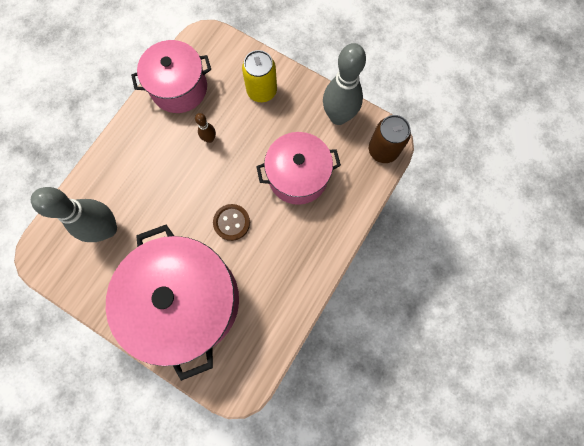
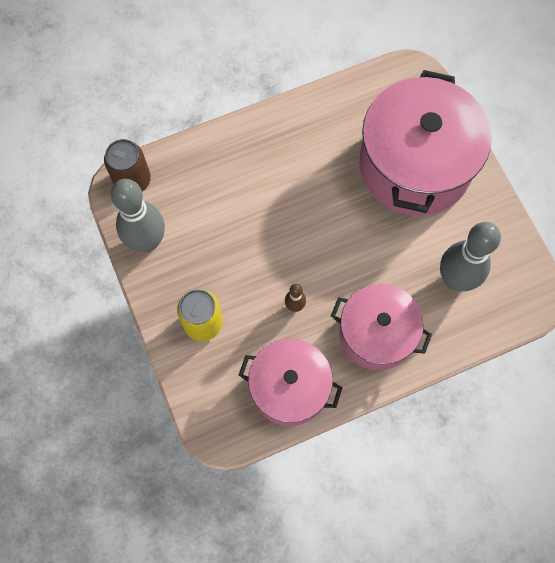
camera: 145 degrees left, 5 degrees down
brown button [213,204,250,241] -> none
pink pot [256,132,341,205] -> pink pot moved to [331,284,432,371]

